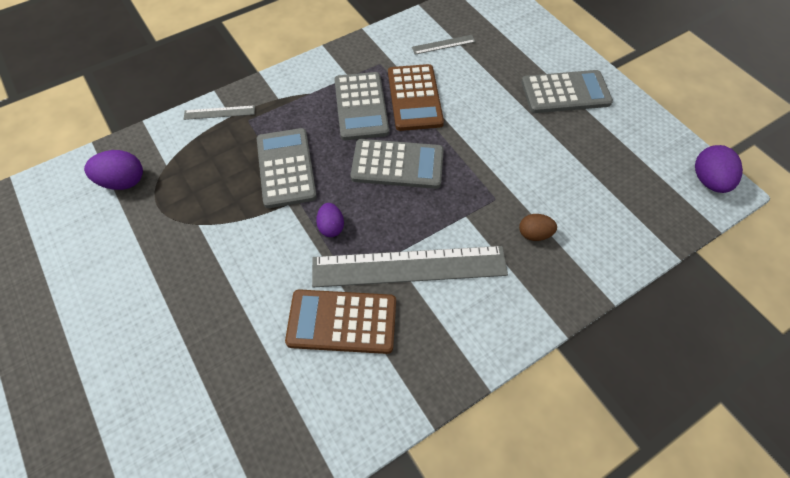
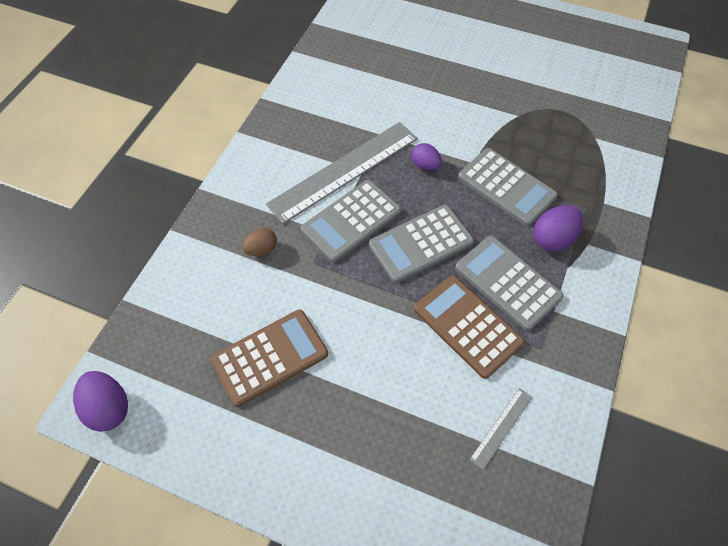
camera: 145 degrees right, 0 degrees up
purple egg [84,150,143,190] -> purple egg moved to [533,205,583,251]
grey ruler [184,105,255,120] -> none
brown calculator [285,289,396,354] -> brown calculator moved to [210,310,328,407]
grey calculator [521,70,613,113] -> grey calculator moved to [301,180,401,262]

